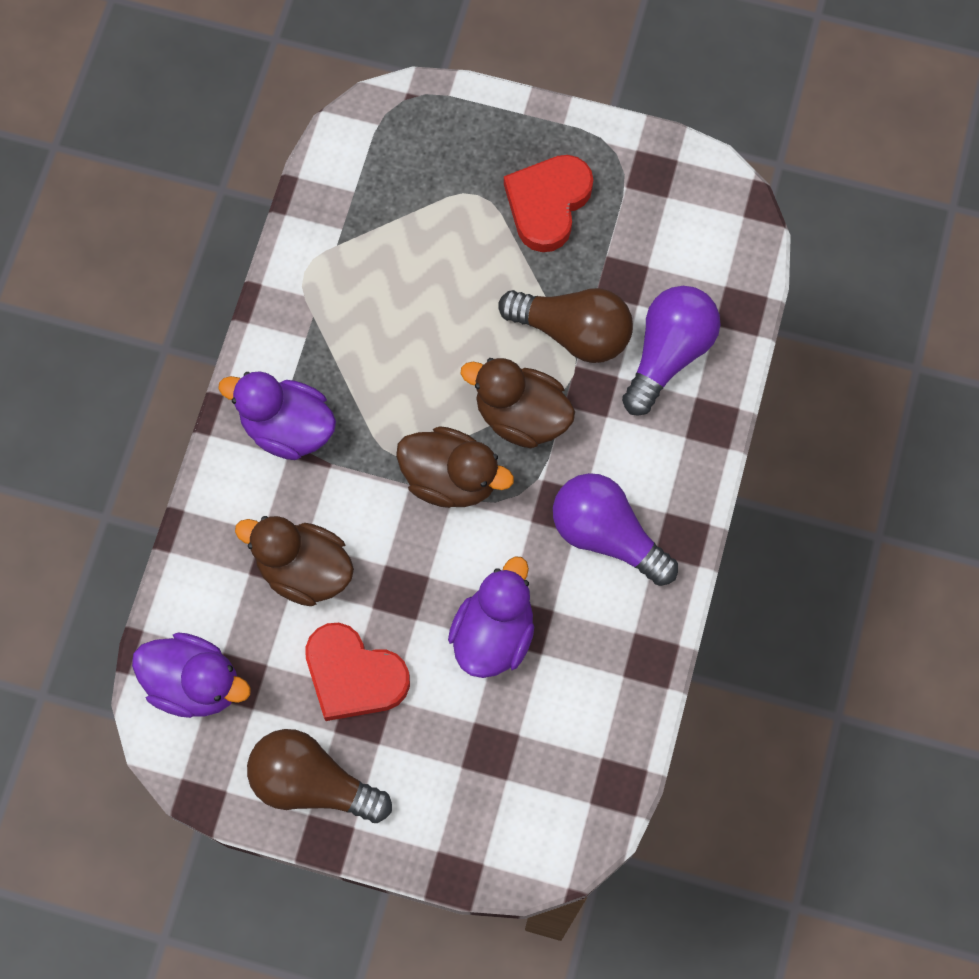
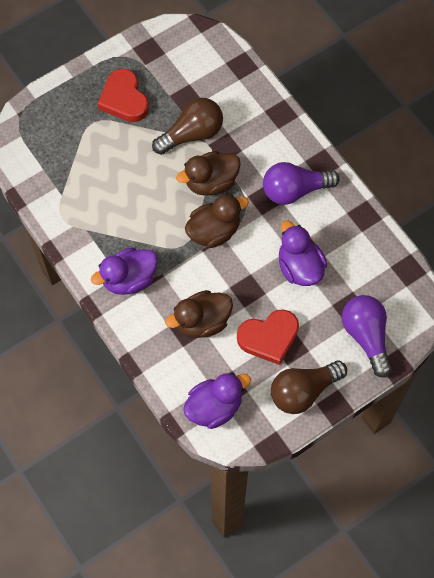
camera: 50 degrees left, 5 degrees down
purple light bulb [622,286,721,416] -> purple light bulb moved to [342,295,392,378]

